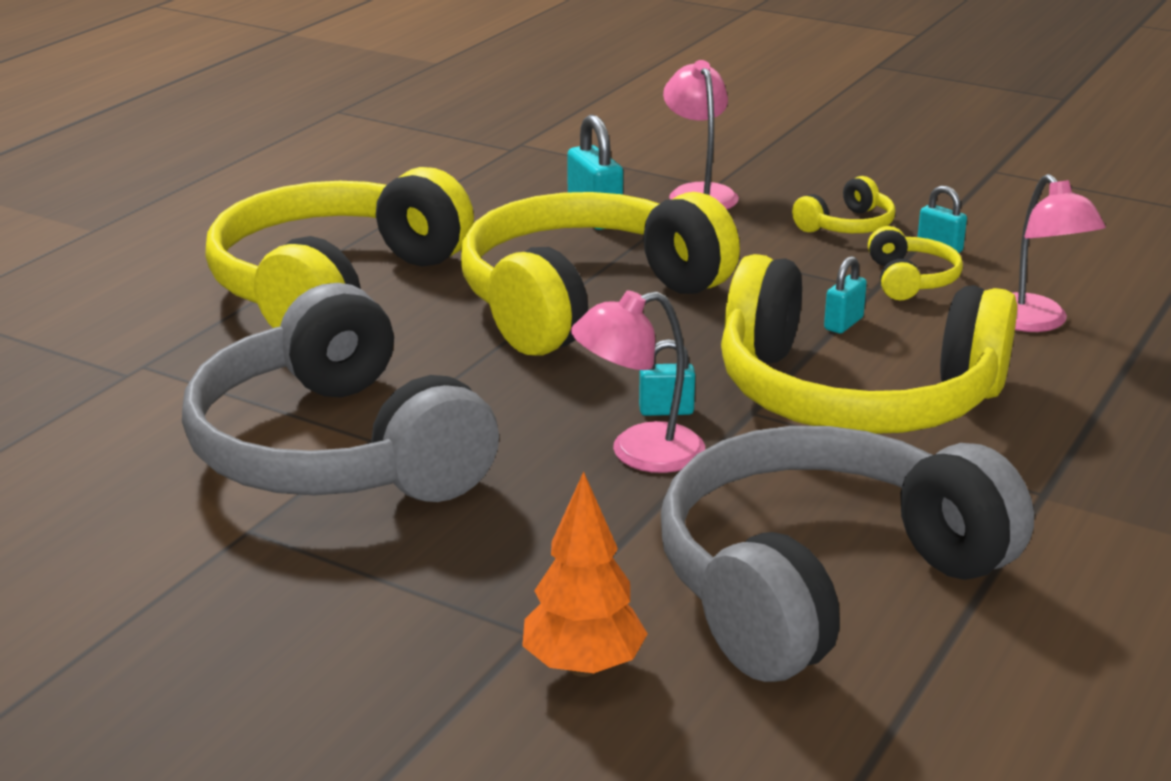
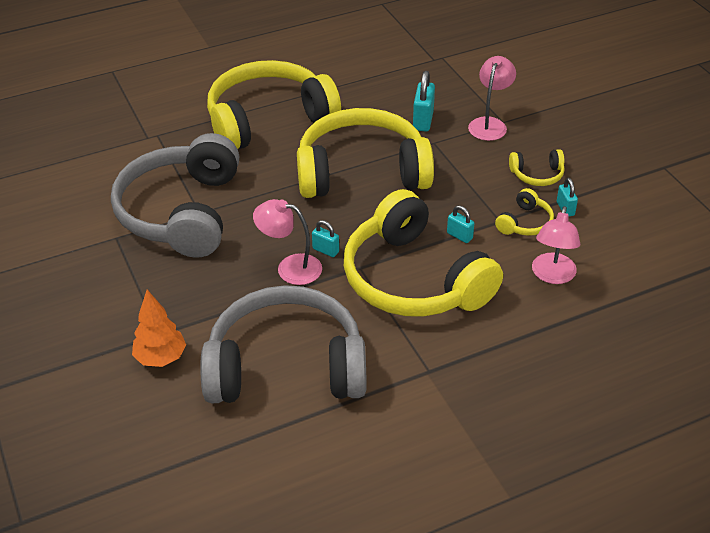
camera: 35 degrees right, 15 degrees up
turquoise padlock [824,256,867,334] -> turquoise padlock turned 60 degrees clockwise [447,205,474,243]

